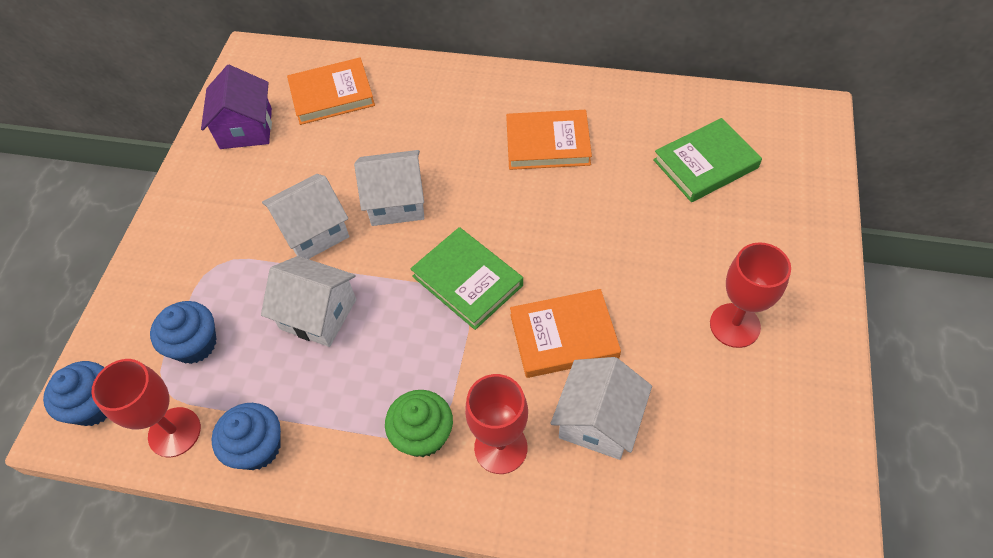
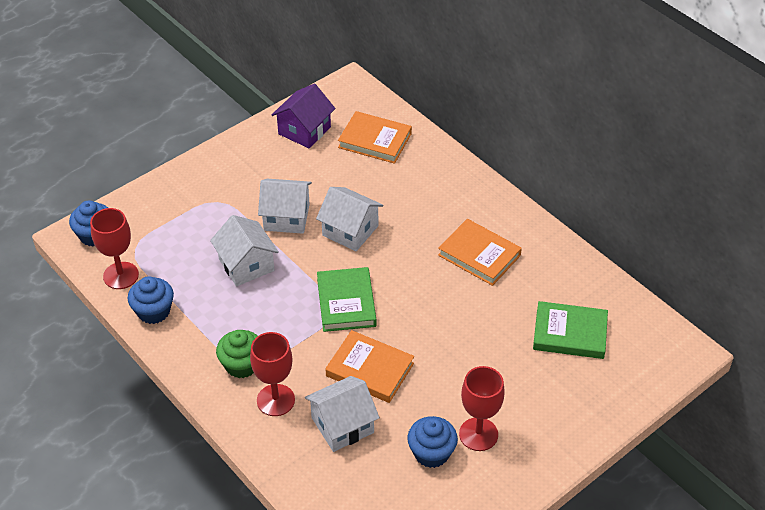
camera: 35 degrees right, 10 degrees down
blue cupcake [150,301,216,364] -> blue cupcake moved to [408,416,458,468]

